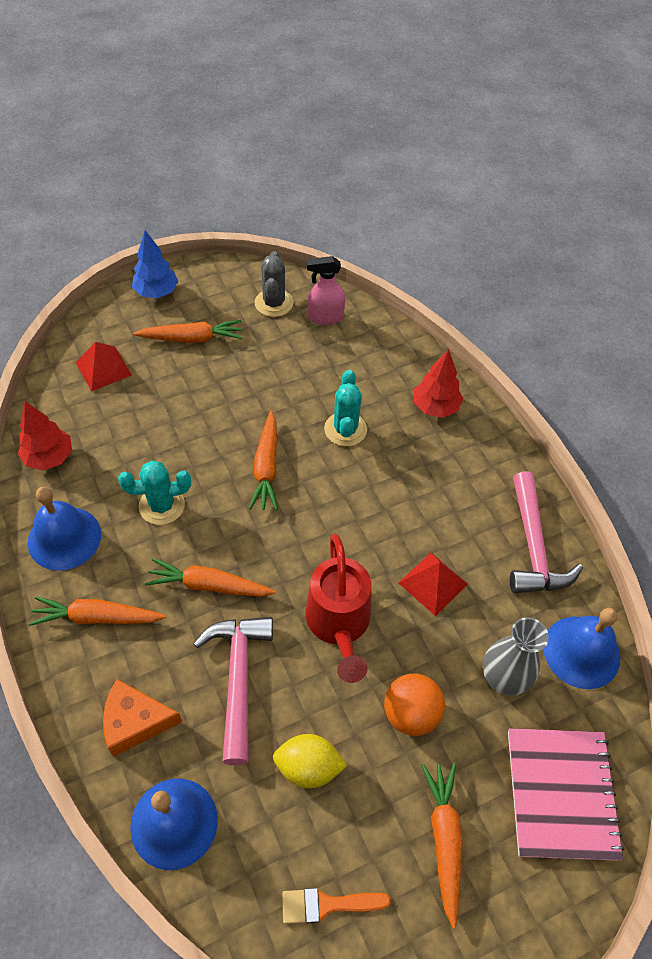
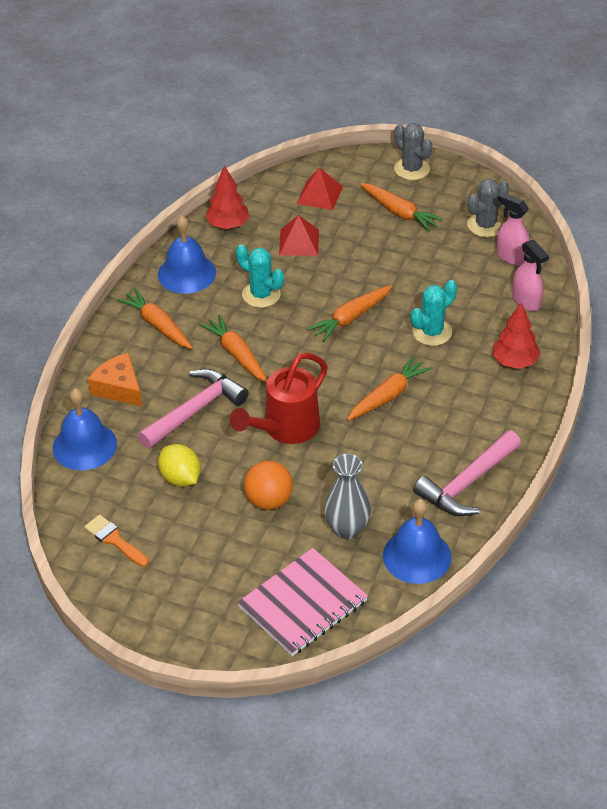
camera: 50 degrees right, 10 degrees down
blue tree [132,230,178,298] -> grey cactus [394,123,433,180]
red pyramid [399,553,468,616] -> red pyramid moved to [279,215,319,256]
orange carrot [421,763,463,929] -> orange carrot moved to [347,356,432,421]
none -> pink spray bottle [512,240,549,311]

